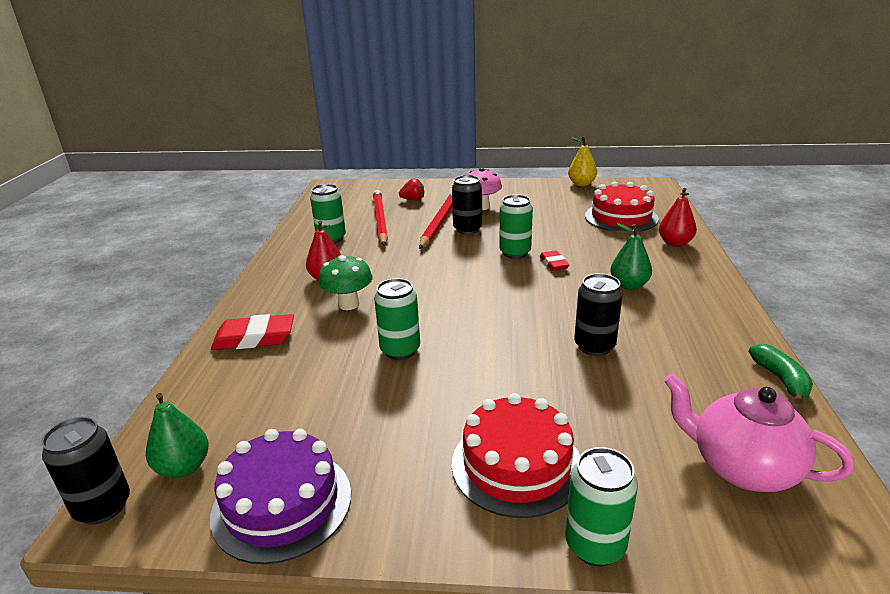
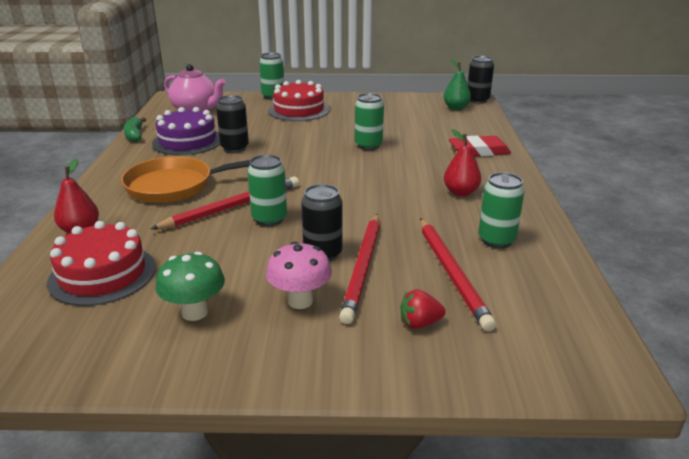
camera: 175 degrees right, 0 degrees up
purple cake [210,429,351,564] -> purple cake moved to [152,107,220,155]
green mushroom [318,255,373,310] -> green mushroom moved to [155,252,225,321]
red eraser [540,250,569,271] -> red pencil [151,177,299,229]
yellow pear [568,137,597,186] -> none
green pear [610,223,652,290] -> orange pan [121,157,250,203]

